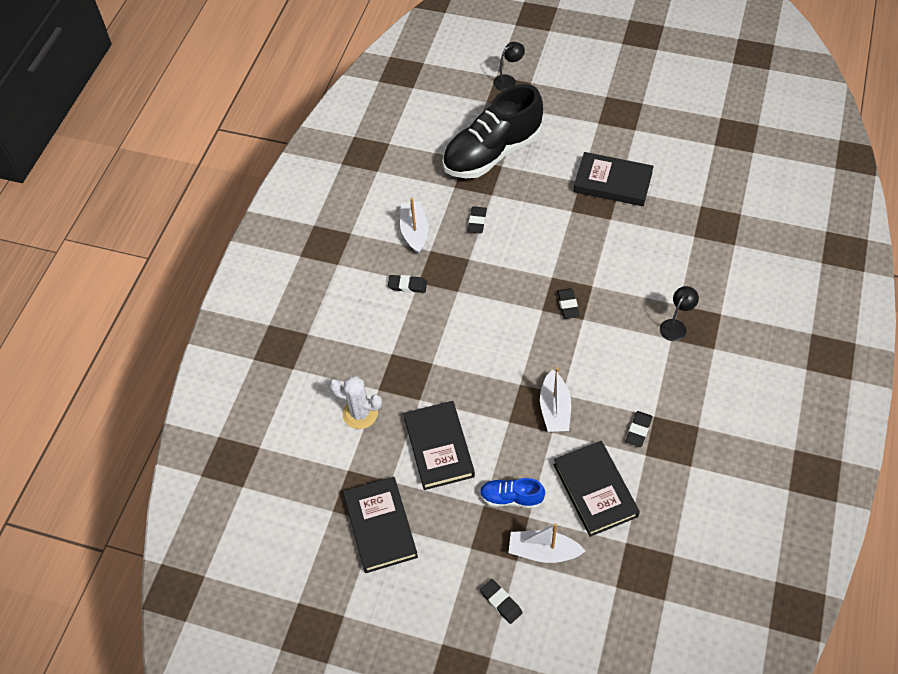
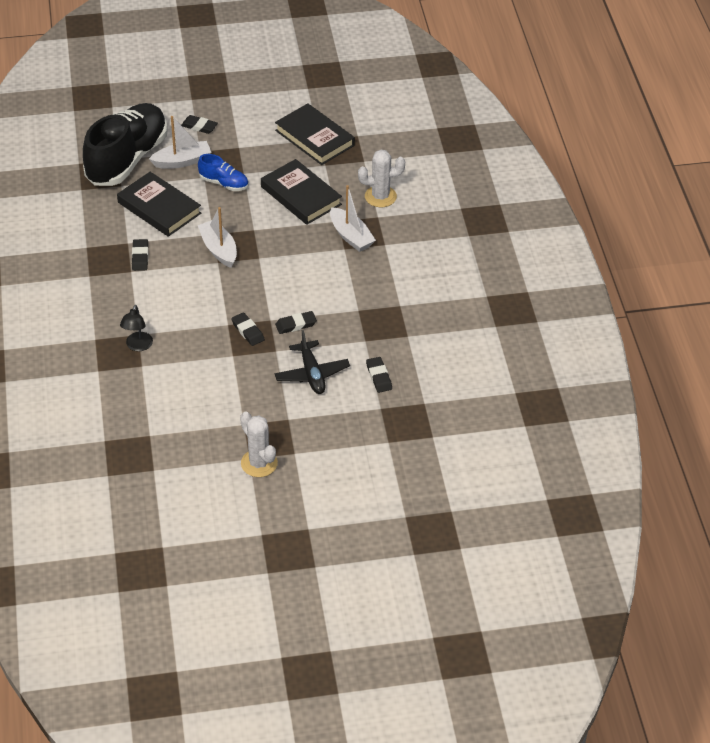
camera: 150 degrees right, 10 degrees down
black eraser [388,275,427,293] -> black eraser moved to [275,311,317,334]
white boat [400,198,428,254] -> white boat moved to [330,185,376,252]
black shoe [442,84,543,178] -> black shoe moved to [83,103,168,186]
blue shoe [480,478,545,508] -> blue shoe turned 45 degrees clockwise [198,154,249,191]
black lamp [493,42,525,91] -> none
black book [573,152,654,206] -> white cactus [240,411,278,477]
none -> black plane [275,330,350,394]

